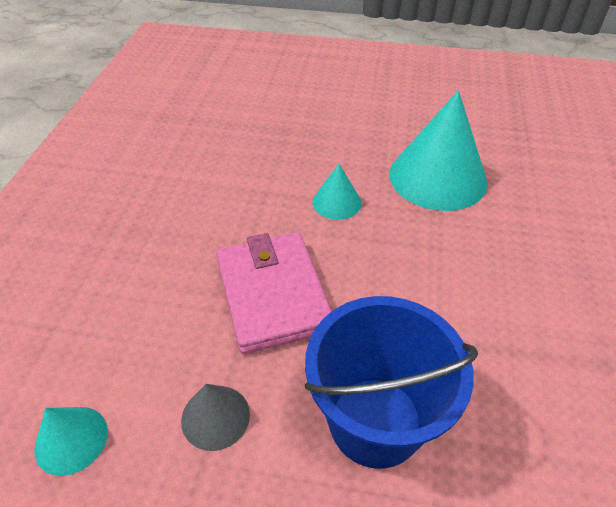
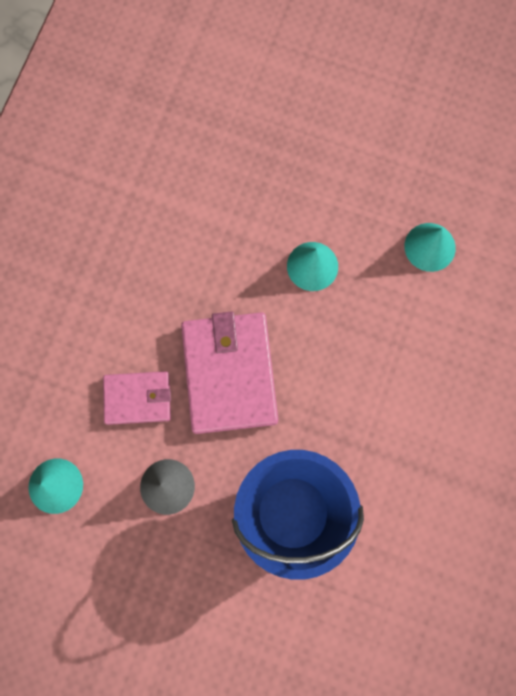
camera: 10 degrees right, 30 degrees up
turquoise cone [390,90,487,211] -> turquoise cone [404,223,456,272], size x0.48
none -> pink wallet [103,371,171,425]

